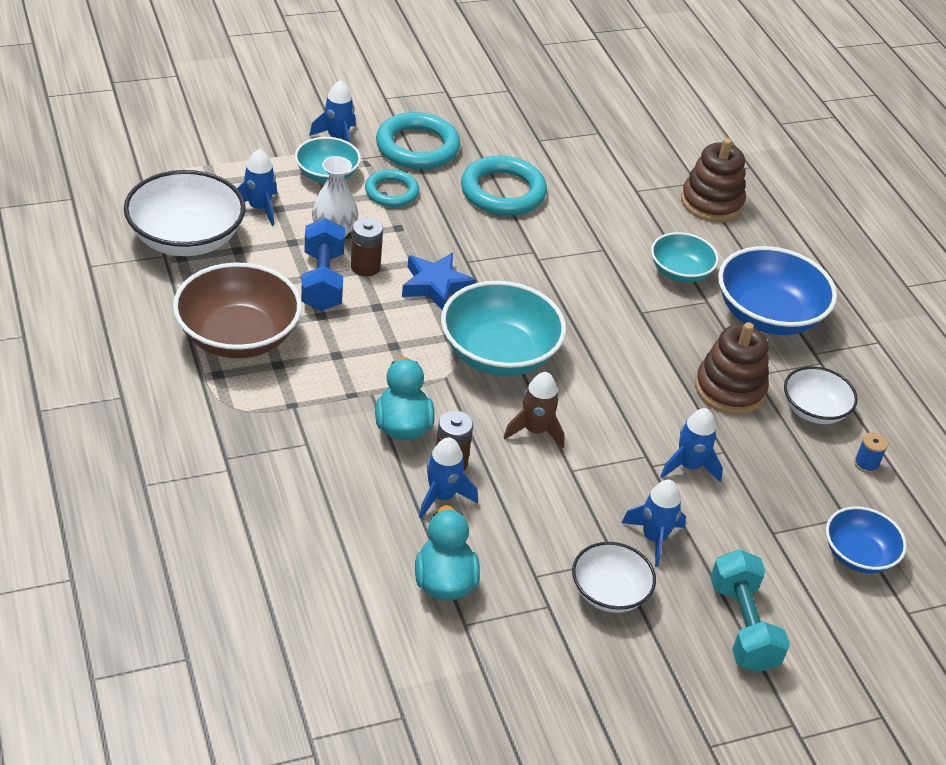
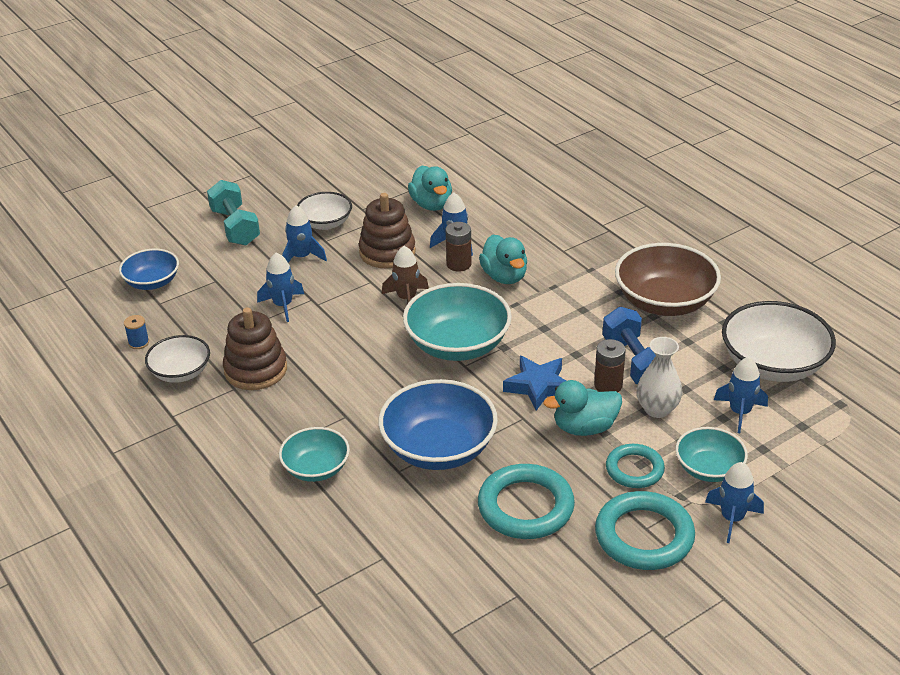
camera: 170 degrees right, 5 degrees down
brown stacking toy [681,138,746,222] -> brown stacking toy moved to [359,193,416,268]
blue bowl [718,246,837,335] -> blue bowl moved to [378,379,498,470]
none -> turquoise duck [543,380,622,436]

